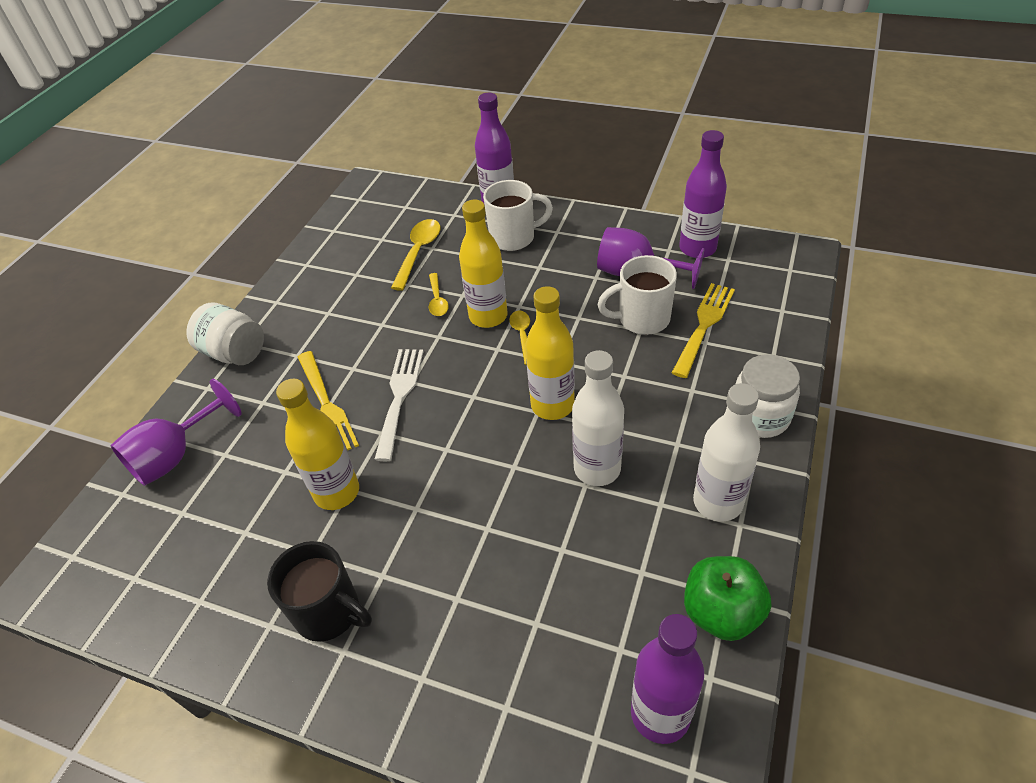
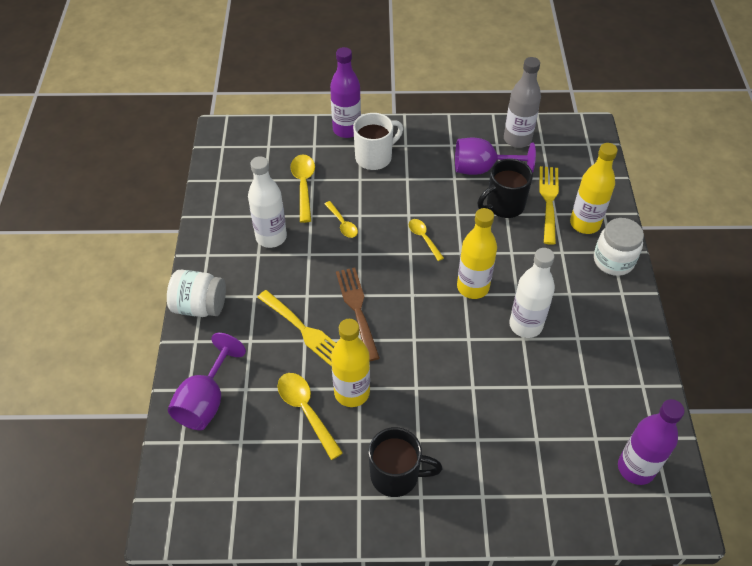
camera: 25 degrees left, 5 degrees up
white fork [374,349,424,461] -> brown fork [336,268,380,361]
yellow bottle [459,200,508,328] -> yellow bottle moved to [570,143,618,234]
white mug [597,255,677,335] -> black mug [477,159,533,218]
purple bottle [679,130,727,258] -> grey bottle [504,57,541,148]
green apple [684,556,771,641] -> none
white bottle [693,383,760,522] -> white bottle moved to [248,156,287,248]
none -> yellow spoon [278,373,343,460]

